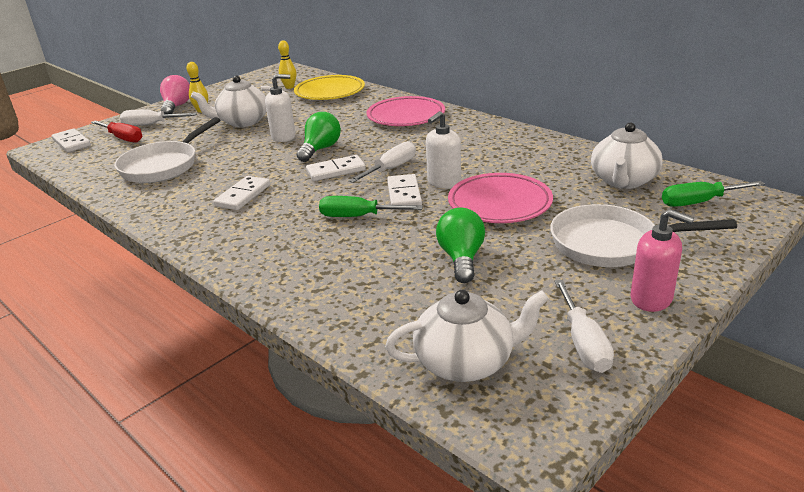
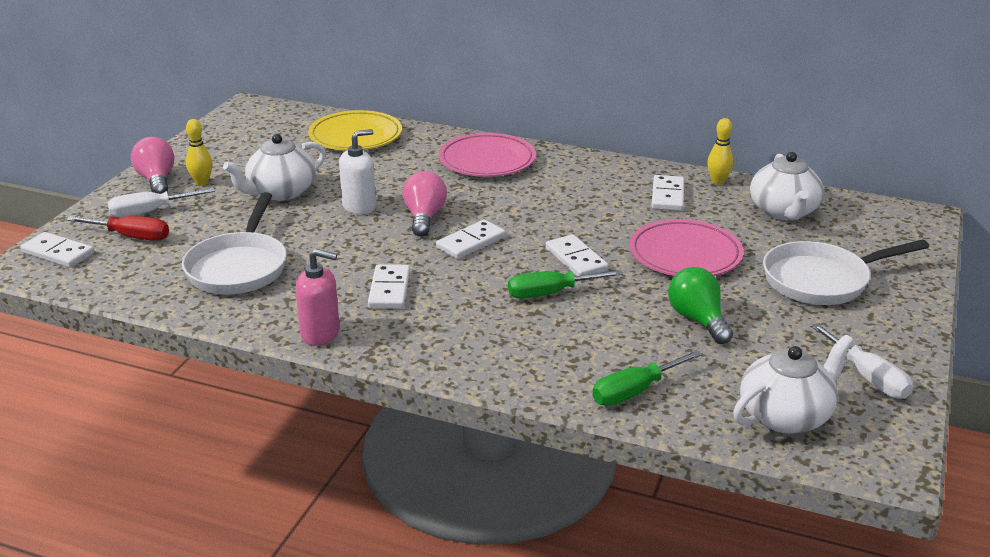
camera: 25 degrees left, 0 degrees up
yellow bowling pin [278,40,296,89] -> yellow bowling pin moved to [707,118,733,185]
green light bulb [296,112,341,162] -> pink light bulb [402,171,447,237]
white screwdriver [349,141,416,183] -> none
white soap dispenser [426,111,461,189] -> none
pink soap dispenser [630,209,694,312] -> pink soap dispenser moved to [295,249,340,346]
green screwdriver [662,181,765,207] -> green screwdriver moved to [592,350,703,406]
none -> white domino [651,175,684,211]

